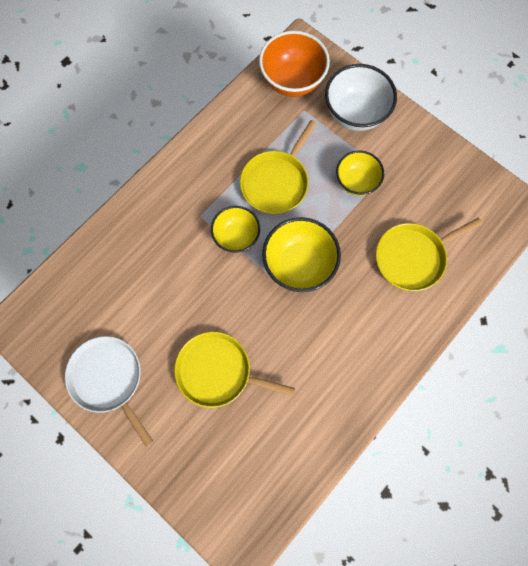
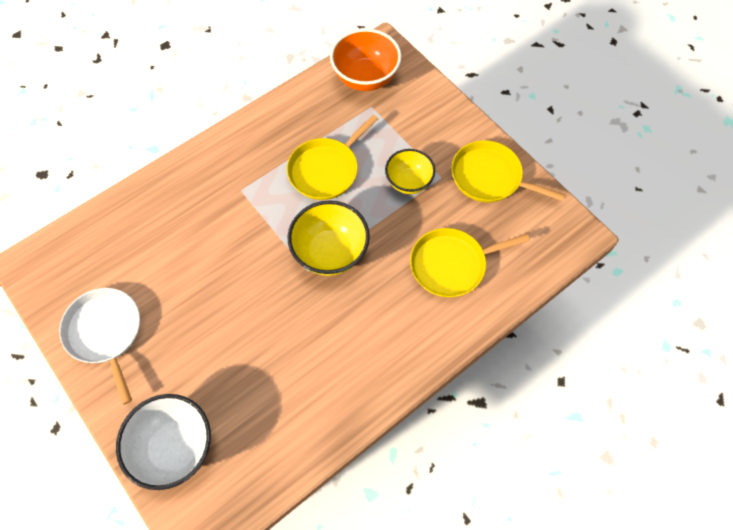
camera: 10 degrees right, 10 degrees down
yellow pan [174,332,295,408] -> yellow pan moved to [451,140,566,202]
yellow bowl [211,206,260,253] -> none
white bowl [325,64,397,131] -> white bowl moved to [116,394,211,490]

